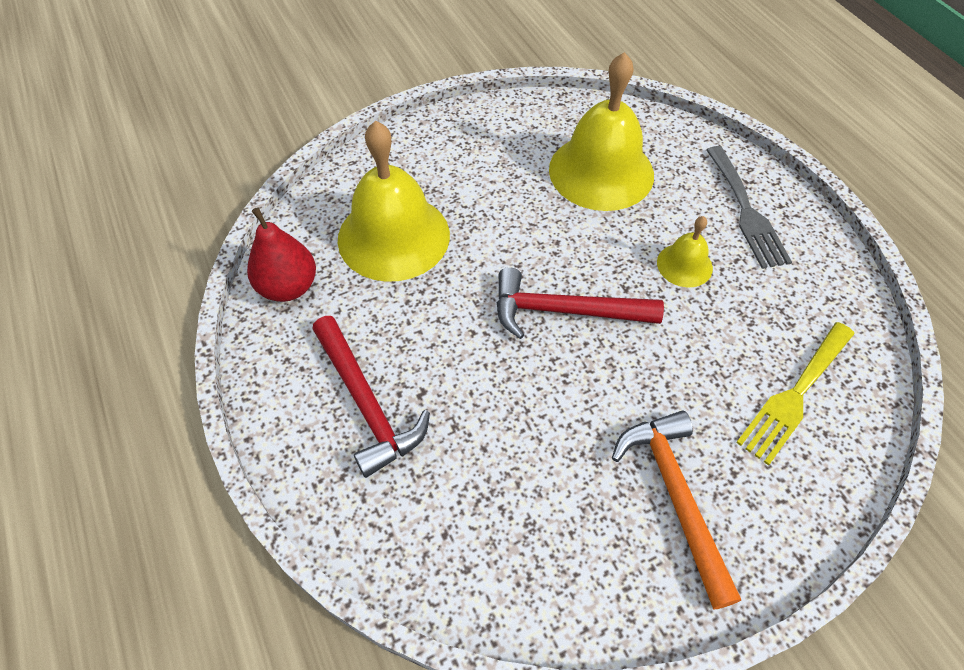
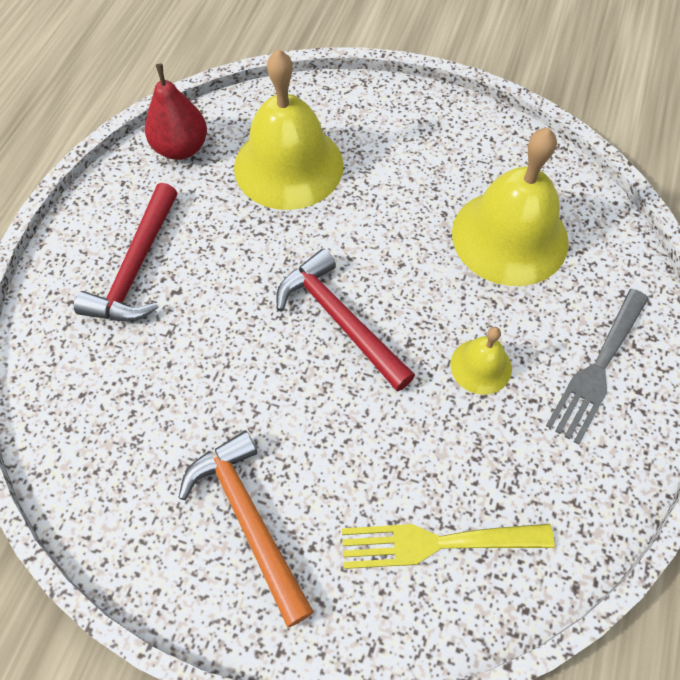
camera: 45 degrees right, 5 degrees up
orange hammer [612,411,741,610] -> orange hammer turned 60 degrees counterclockwise [178,430,314,628]

